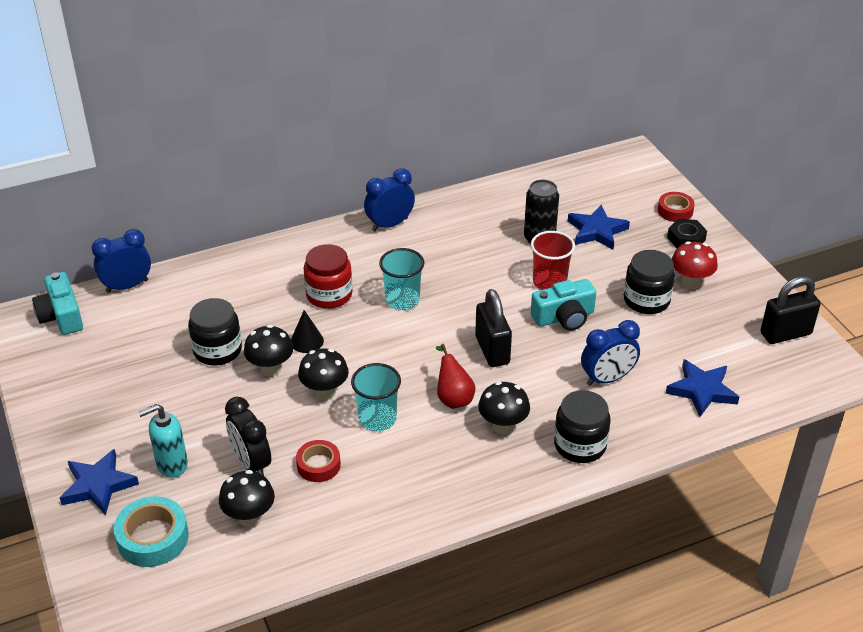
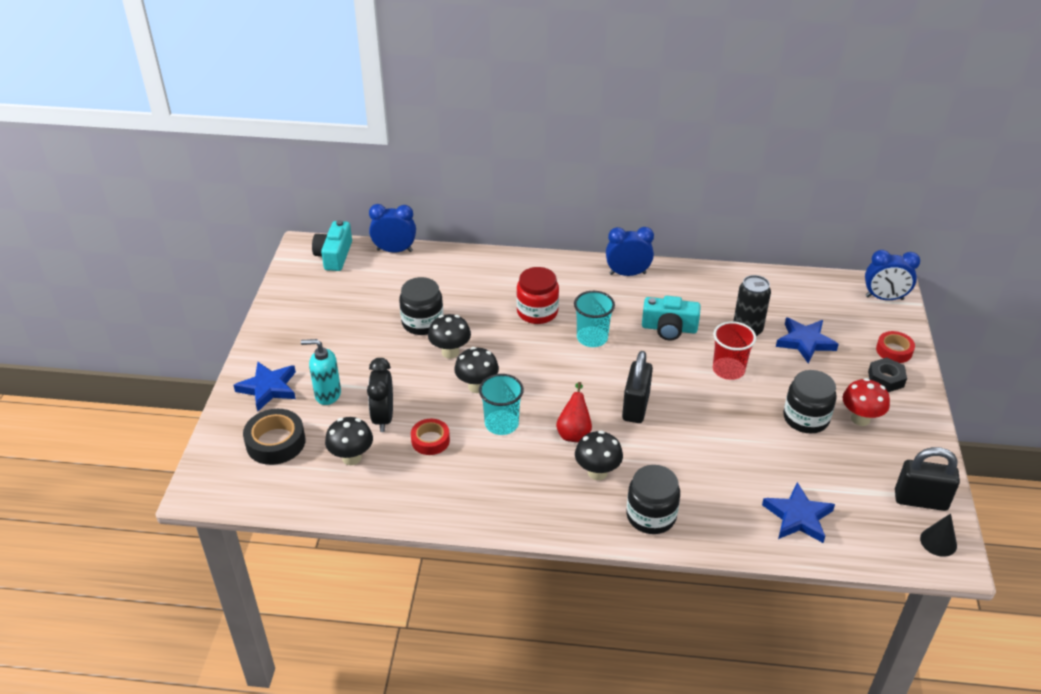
camera: 30 degrees right, 0 degrees up
turquoise tape [113,496,189,567] -> black tape [243,409,305,465]
black cone [291,310,324,353] -> black cone moved to [920,513,957,557]
turquoise camera [531,279,596,331] -> turquoise camera moved to [642,296,701,340]
blue clock [581,320,640,386] -> blue clock moved to [865,250,920,300]

